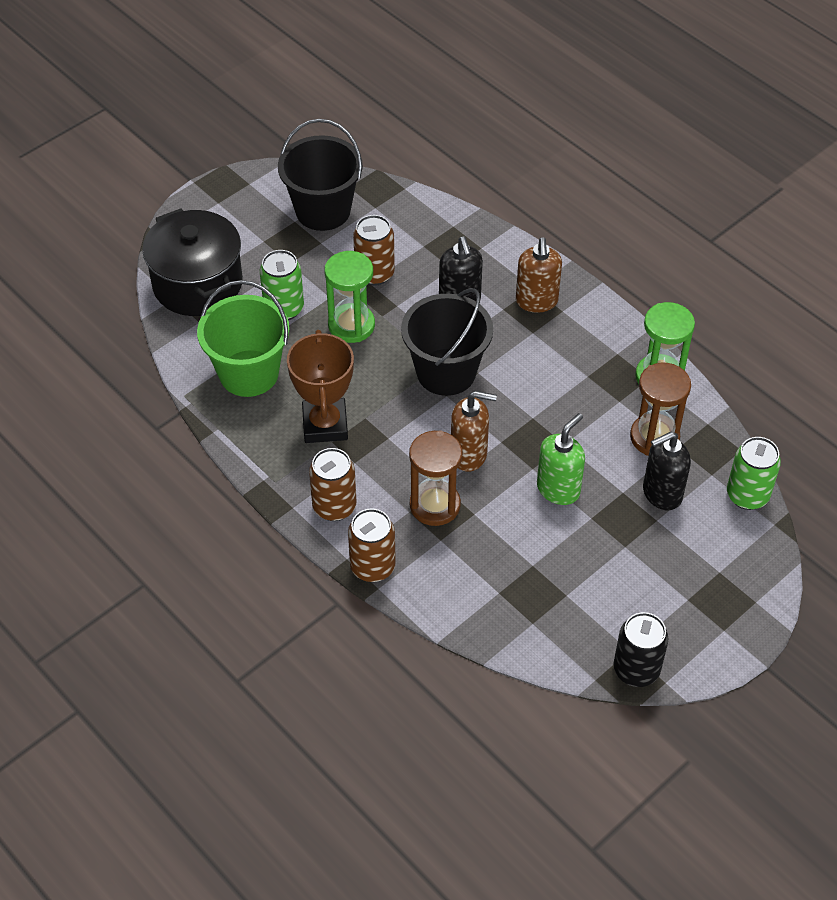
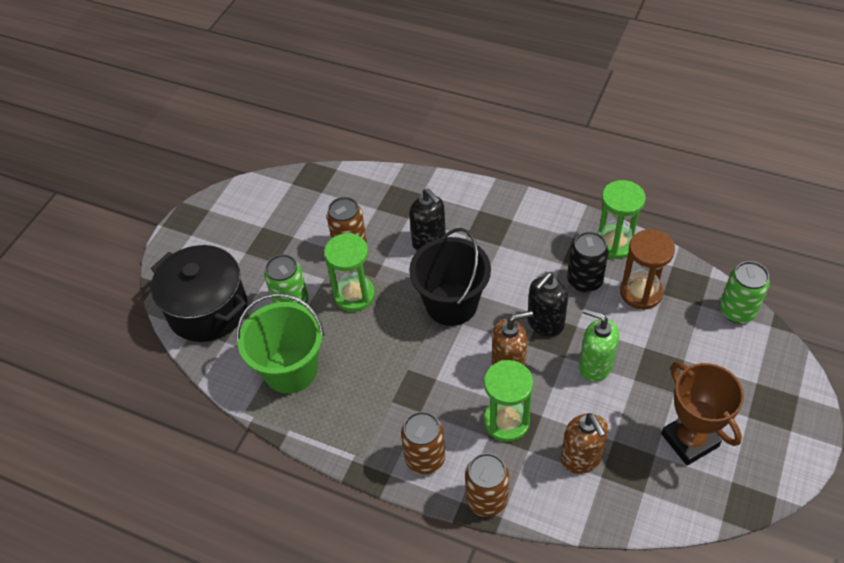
camera: 20 degrees left, 0 degrees up
black bucket [278,119,363,231] -> none
brown trophy [287,330,354,443] -> brown trophy moved to [661,362,744,465]
brown hourglass [409,430,463,526] -> green hourglass [484,360,533,442]
brown soap dispenser [516,237,562,313] -> brown soap dispenser moved to [561,413,608,474]
green soap dispenser [537,413,585,505] -> green soap dispenser turned 75 degrees counterclockwise [579,308,619,382]
black can [613,612,669,687] -> black can moved to [567,232,609,293]
black soap dispenser [643,431,691,510] -> black soap dispenser moved to [527,272,568,336]

